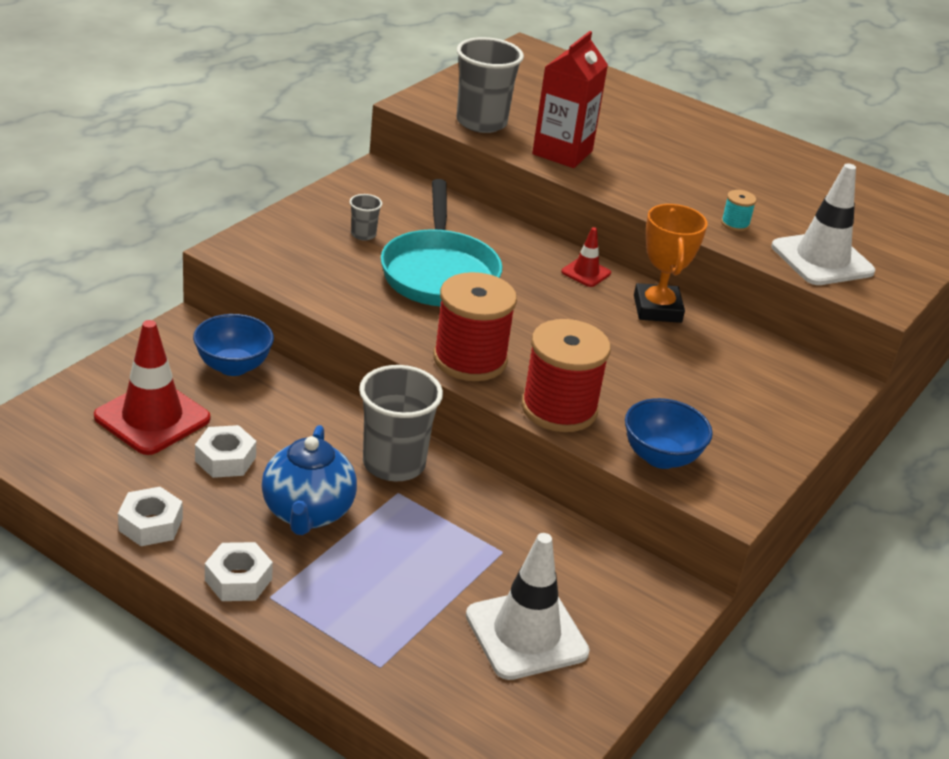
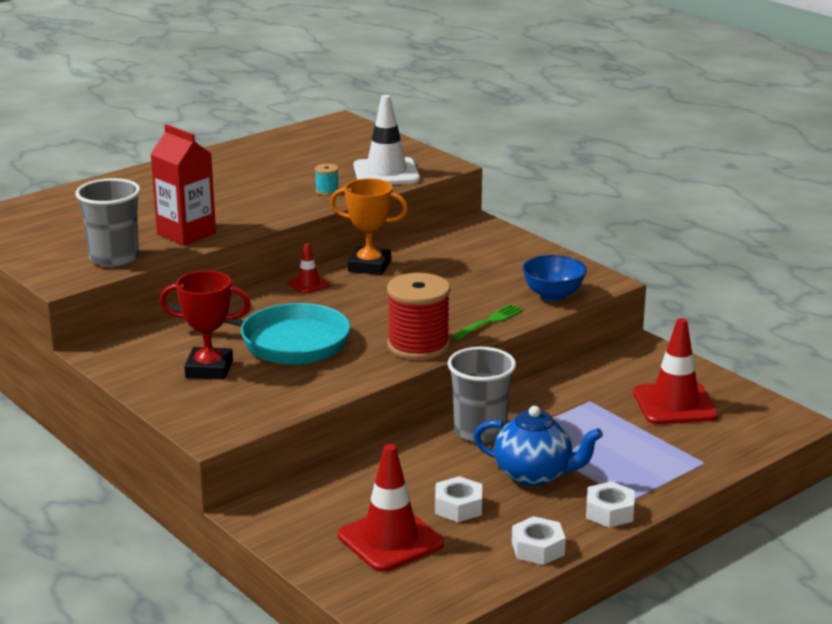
camera: 70 degrees left, 10 degrees down
blue bowl [193,314,274,376] -> none
grey cup [350,194,382,241] -> red trophy [160,271,251,379]
white traffic cone [466,533,590,680] -> red traffic cone [633,318,718,424]
red spool [521,319,611,432] -> green fork [453,304,523,339]

